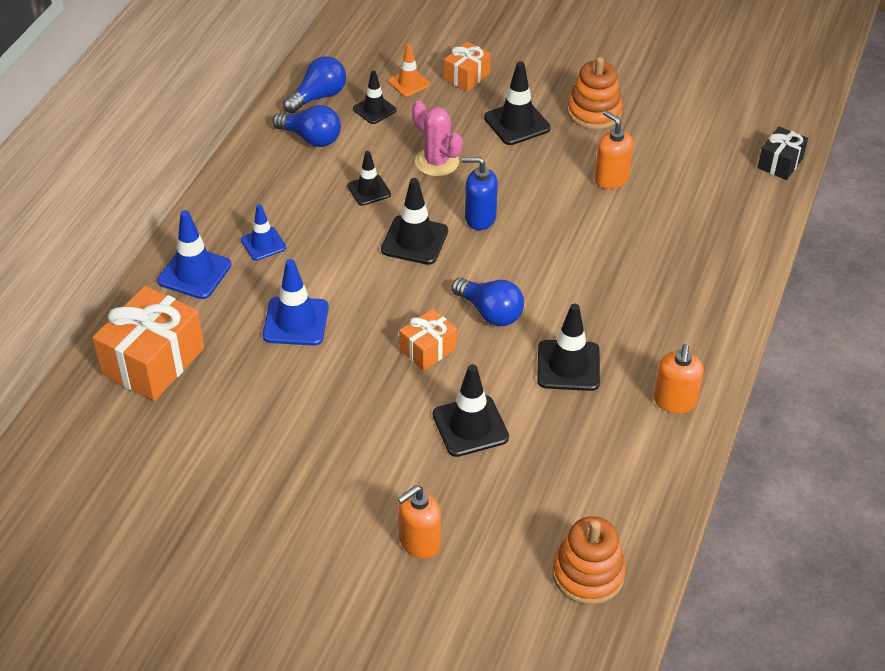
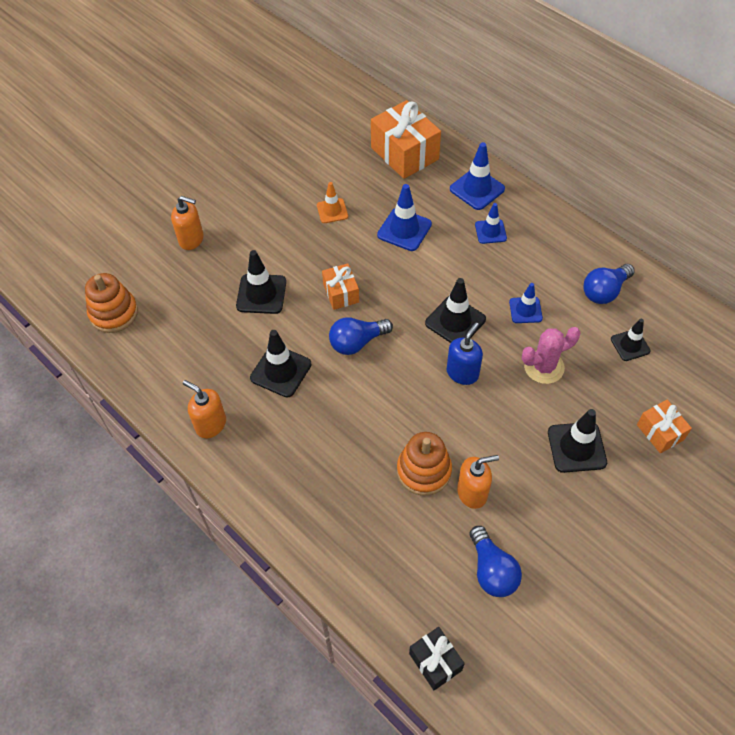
camera: 115 degrees right, 10 degrees up
blue light bulb [283,56,346,113] -> blue light bulb moved to [470,526,522,597]
black traffic cone [347,151,391,206] -> blue traffic cone [509,283,543,323]
orange traffic cone [388,44,430,97] -> orange traffic cone moved to [317,182,348,223]
orange soap dispenser [398,485,441,559] -> orange soap dispenser turned 120 degrees clockwise [171,196,204,250]
orange stacking toy [567,57,623,130] -> orange stacking toy moved to [397,432,452,496]

